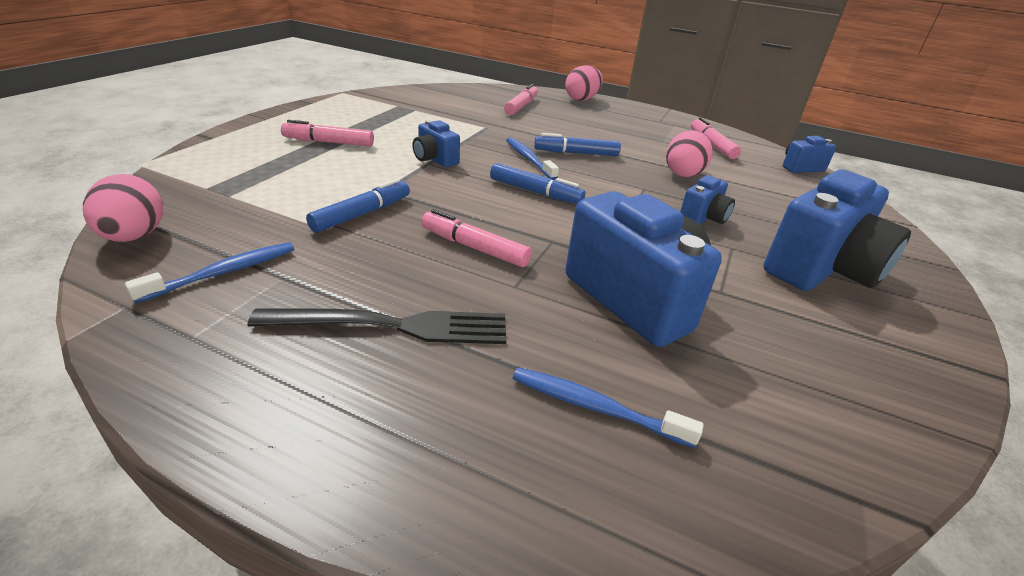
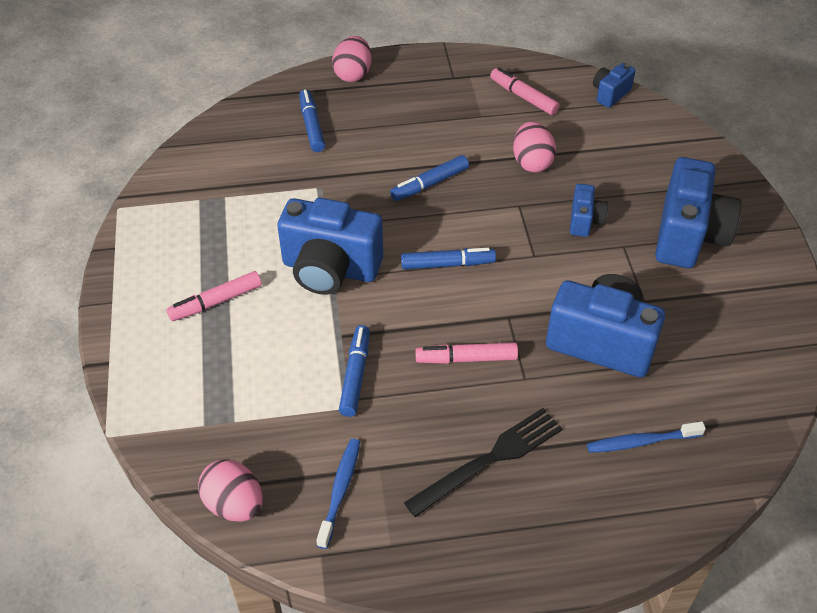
camera: 30 degrees left, 15 degrees up
blue camera [412,120,460,167] -> blue camera [277,198,383,295], size x2.03
pink marker [504,84,538,115] -> blue marker [299,89,325,152]
blue toothbrush [506,137,559,180] -> none

